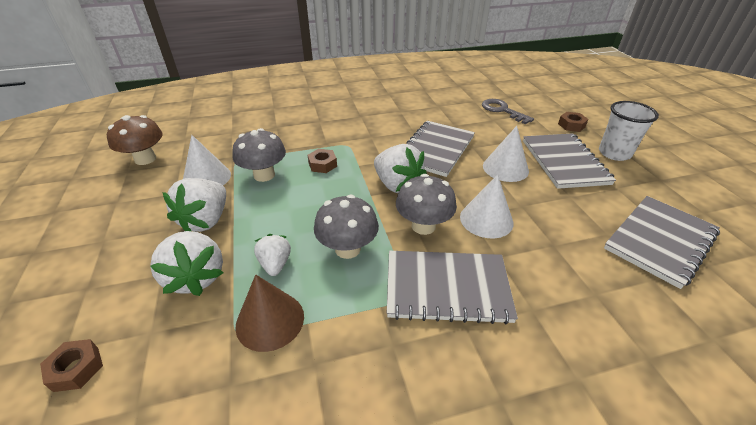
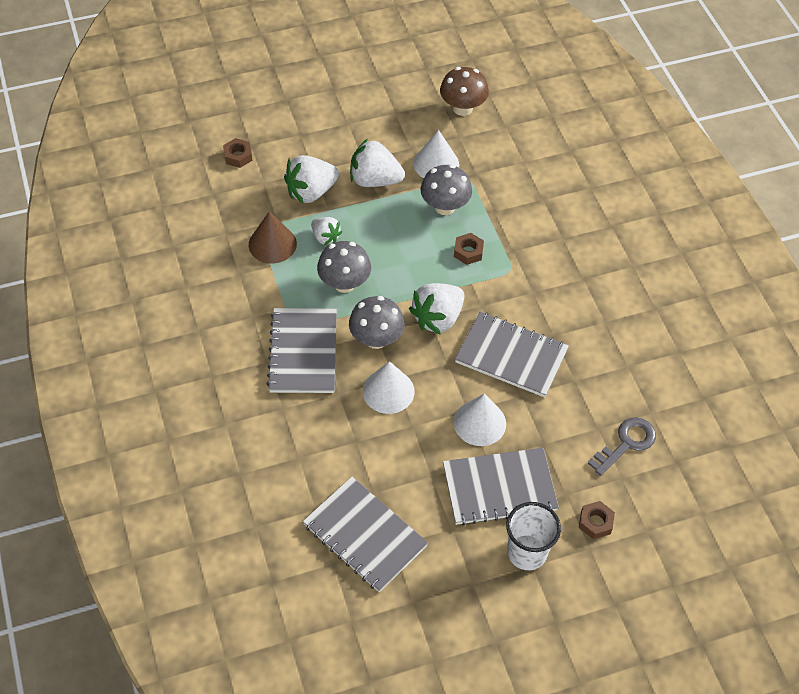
camera: 85 degrees right, 15 degrees up
white strawberry [254,234,291,276] -> white strawberry turned 60 degrees clockwise [311,217,342,245]

